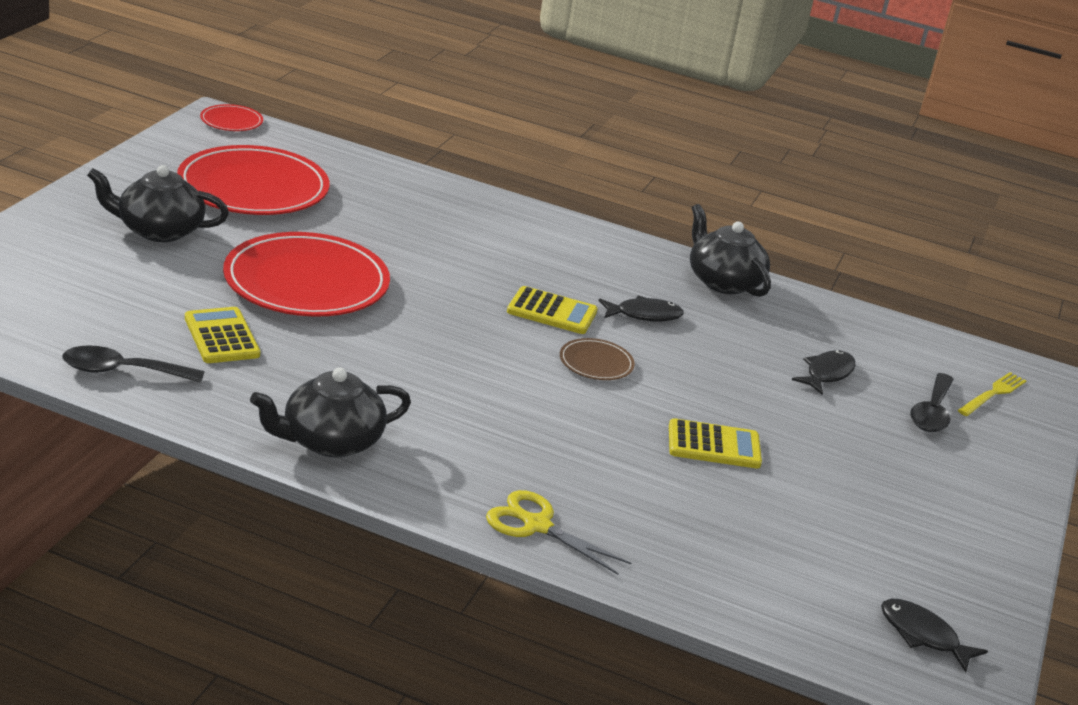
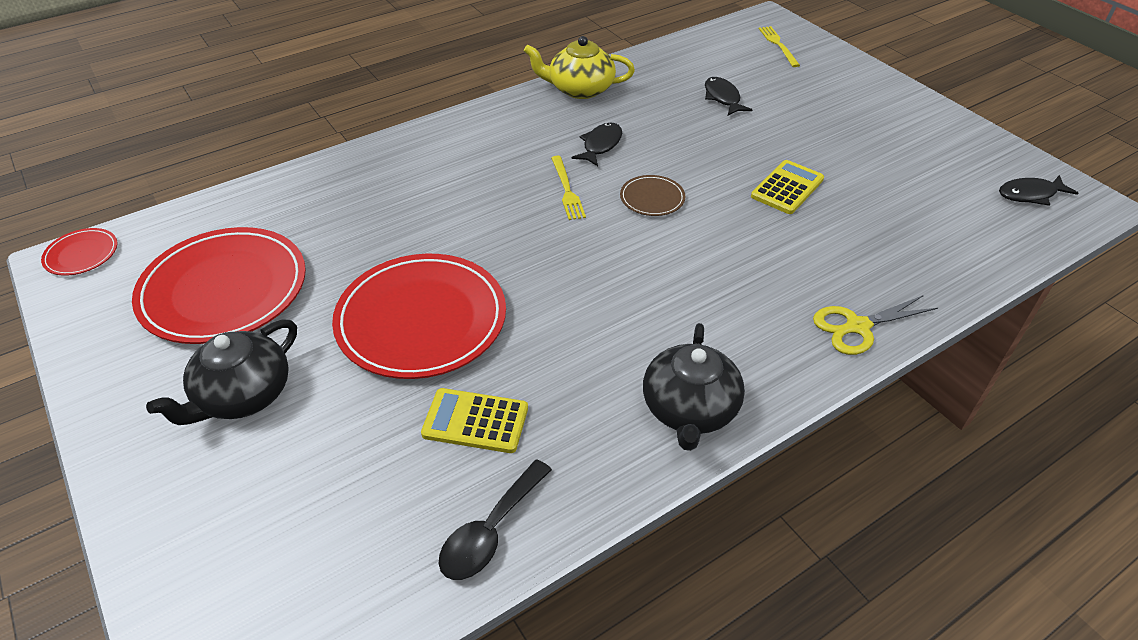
camera: 50 degrees left, 15 degrees up
yellow calculator [507,286,598,334] -> yellow fork [551,156,586,220]
black teapot [690,204,771,297] -> yellow teapot [524,36,635,99]
black spoon [910,373,954,432] -> none

